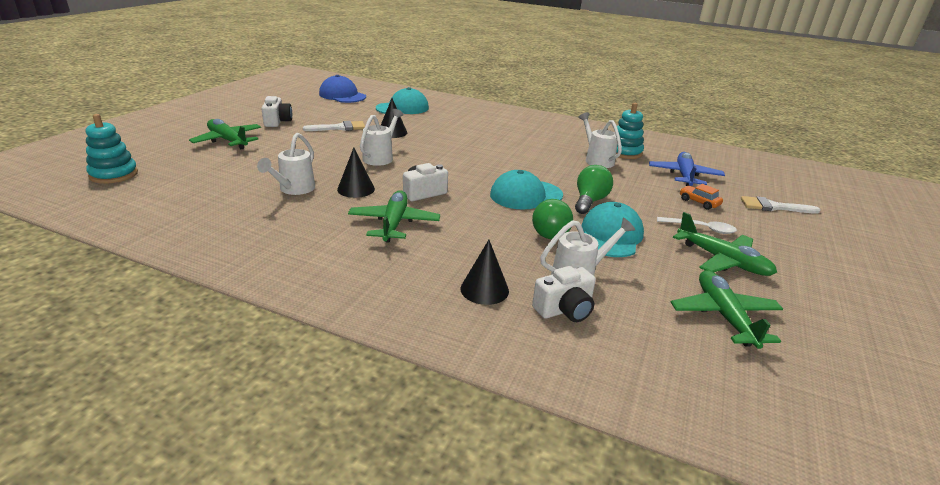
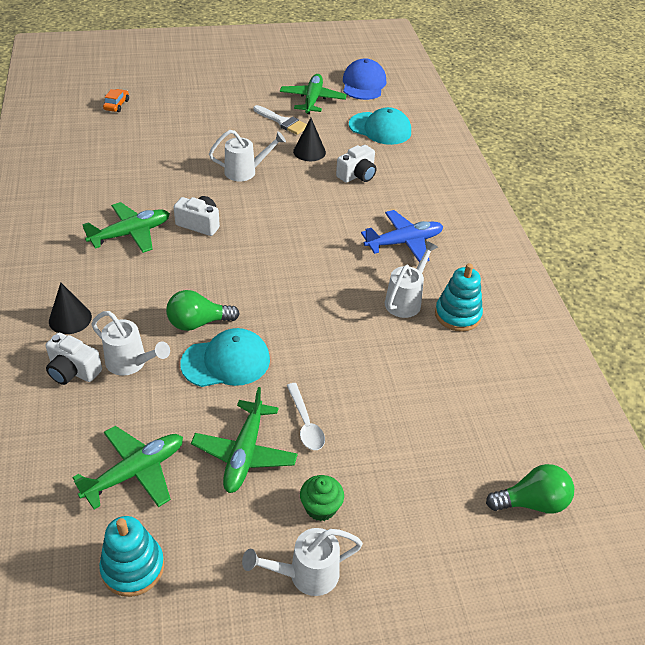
camera: 55 degrees right, 15 degrees up
turquoise stacking toy [86,114,138,184] -> turquoise stacking toy moved to [99,516,164,597]
green plane [189,119,261,149] -> green plane moved to [280,74,347,114]
white watering can [257,133,315,195] -> white watering can moved to [242,528,363,596]
white camera [261,96,292,127] -> white camera moved to [336,145,376,183]
black cone [337,148,375,198] -> none
turquoise cap [490,170,563,210] -> none
green light bulb [575,165,613,214] -> green light bulb moved to [486,464,574,513]
blue plane [649,152,725,186] -> blue plane moved to [361,210,443,263]
orange car [680,184,723,210] -> orange car moved to [103,89,129,112]
white brush [741,196,820,214] -> none
none -> green cupcake [300,475,344,521]

